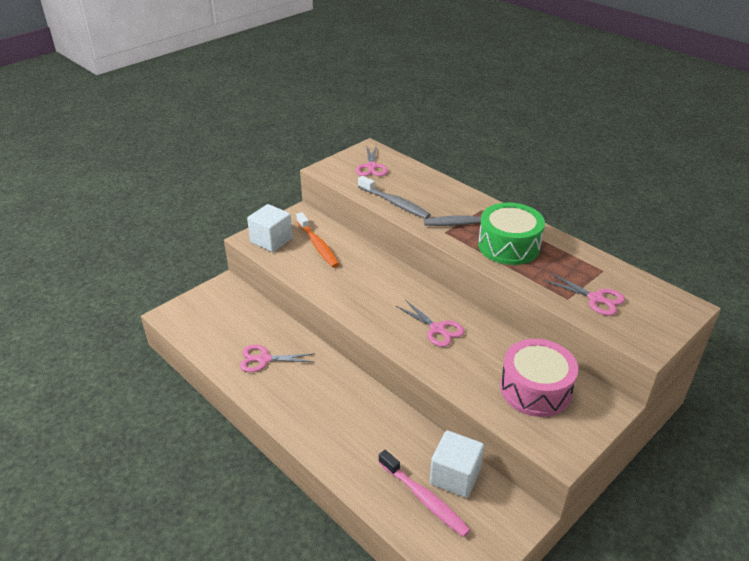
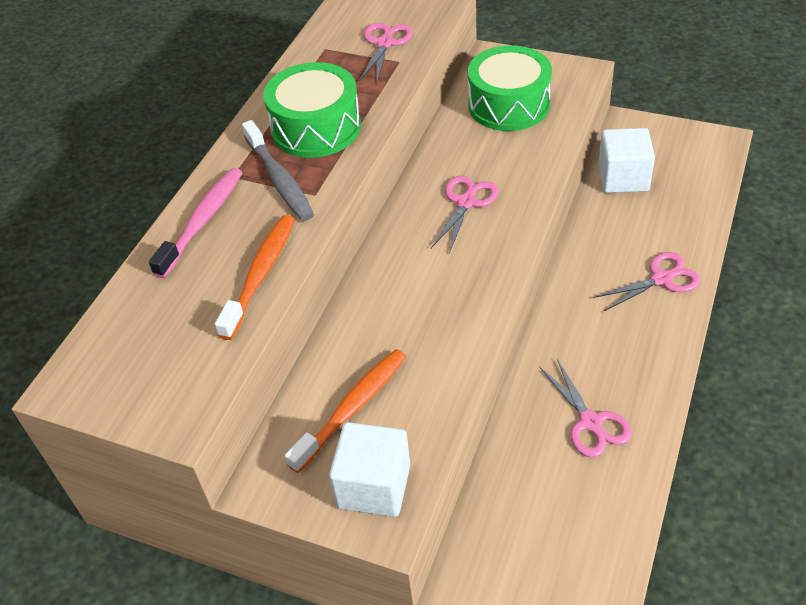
camera: 110 degrees left, 10 degrees up
pink scissors [356,145,388,176] -> pink scissors moved to [594,252,701,311]
grey toothbrush [358,176,431,219] -> orange toothbrush [215,215,295,340]
pink toothbrush [378,450,470,537] -> pink toothbrush moved to [149,168,243,278]
pink drum [500,339,578,417] -> green drum [468,45,552,131]

